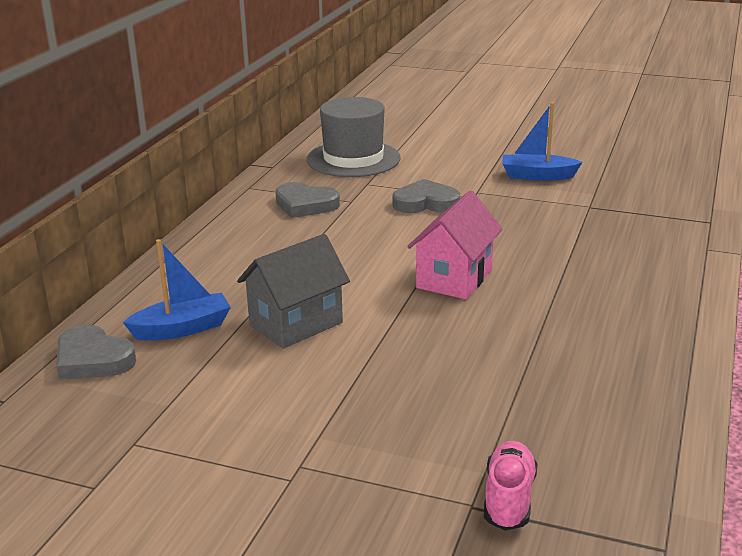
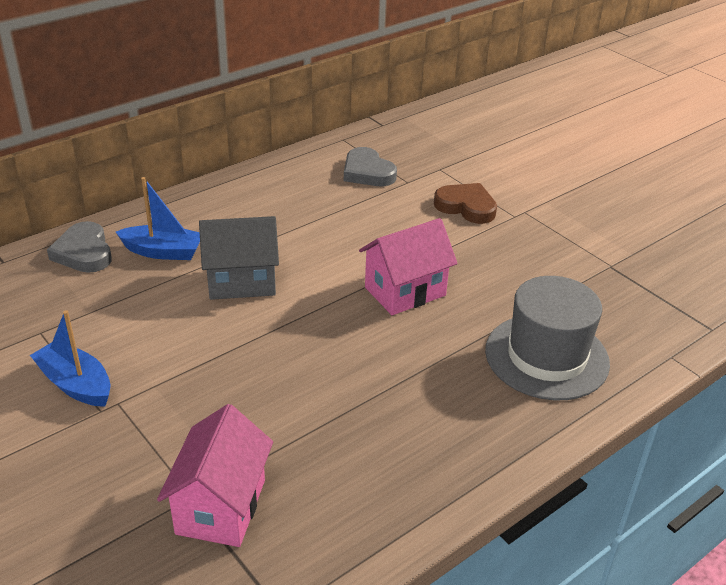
camera: 30 degrees right, 10 degrees up
grey hat [307,97,401,177] -> grey hat moved to [485,276,610,400]
grey heart [392,179,460,213] -> brown heart [434,183,497,224]
pink shoe [484,441,538,531] -> pink house [157,404,273,547]
blue boat [502,102,582,181] -> blue boat moved to [30,310,111,407]

